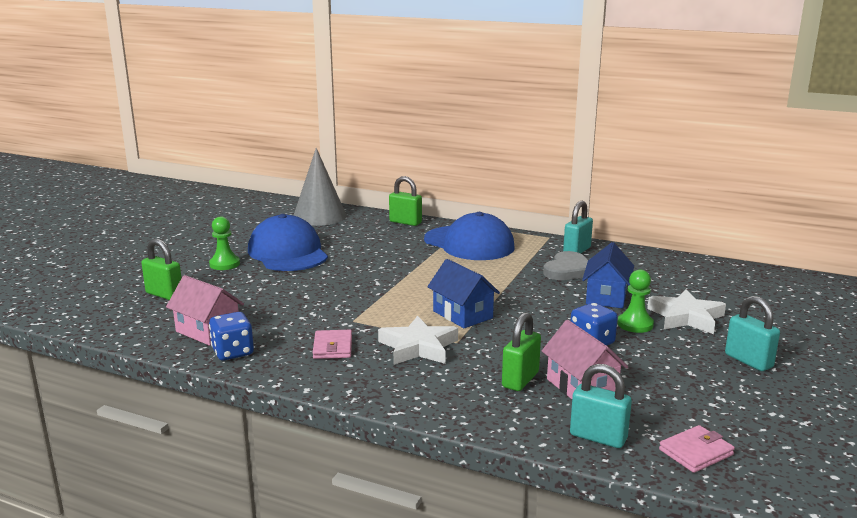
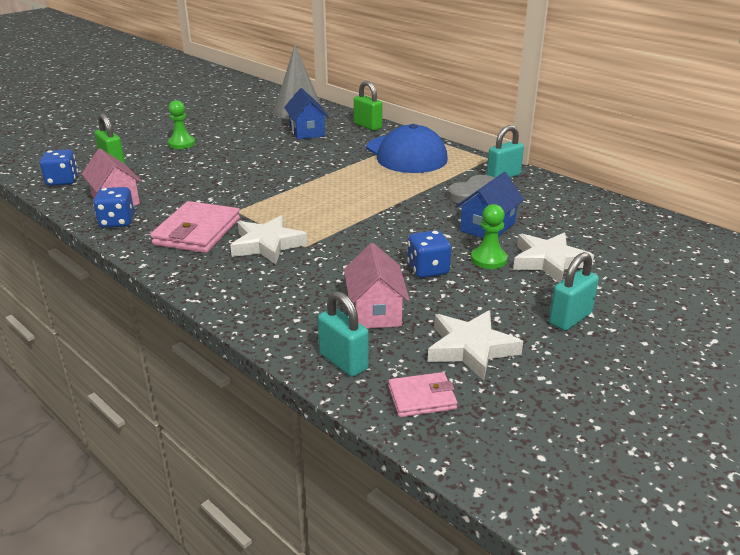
camera: 20 degrees right, 10 degrees up
blue cap [248,214,328,271] -> none
pink wallet [313,330,352,359] -> pink wallet [150,201,240,253], size x1.79
blue house [427,259,500,328] -> blue house moved to [284,88,329,139]
green padlock [502,312,541,391] -> none
turquoise padlock [725,296,780,371] -> turquoise padlock turned 60 degrees clockwise [549,252,599,331]
none -> blue dice [40,150,78,186]
none -> white star [428,310,523,381]

